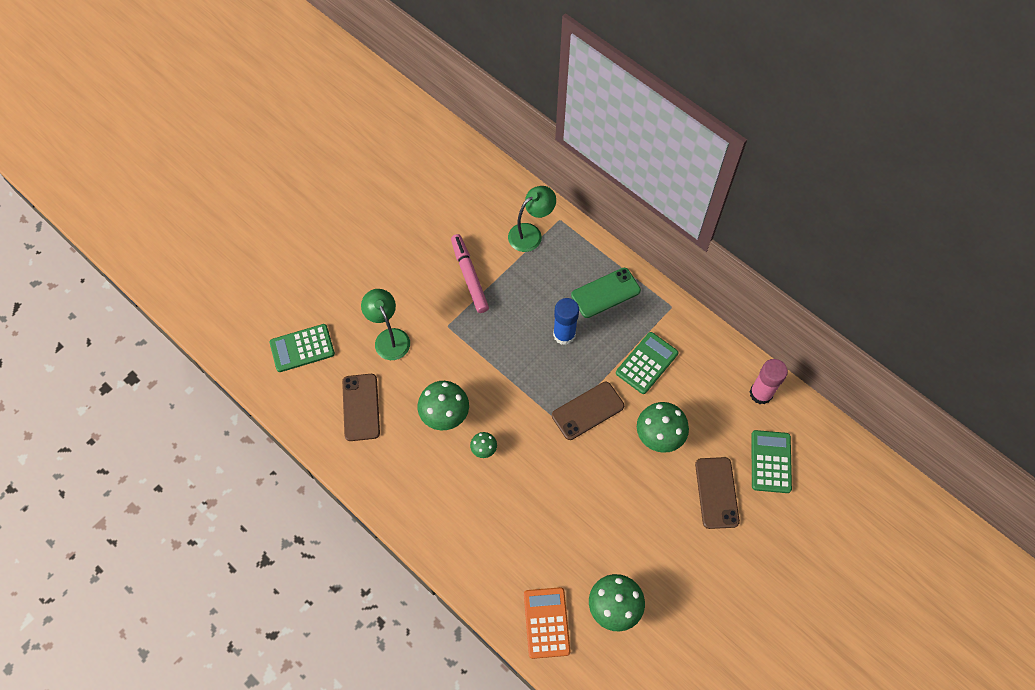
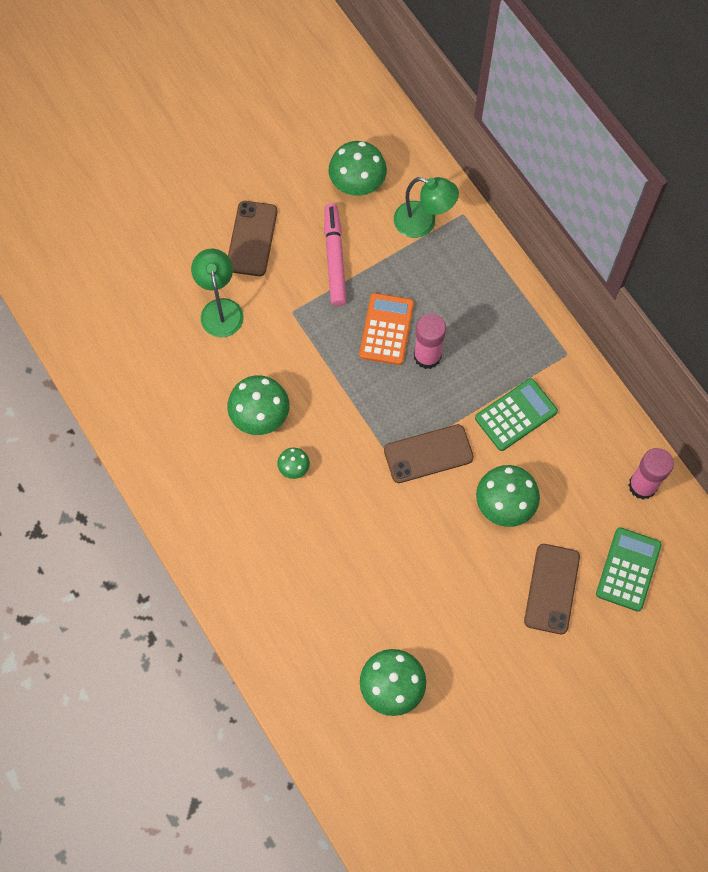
camera: 15 degrees right, 5 degrees up
green calculator [269,324,335,372] -> none
brown phone [342,374,380,441] -> brown phone moved to [228,201,277,276]
green lamp [508,186,556,252] -> green lamp turned 45 degrees clockwise [394,177,459,238]
orange calculator [524,587,570,659] -> orange calculator moved to [359,293,414,365]
blue glue stick [553,298,579,345] -> pink glue stick [414,314,446,369]
green phone [571,268,641,318] -> none
none -> green mushroom [329,141,387,196]

